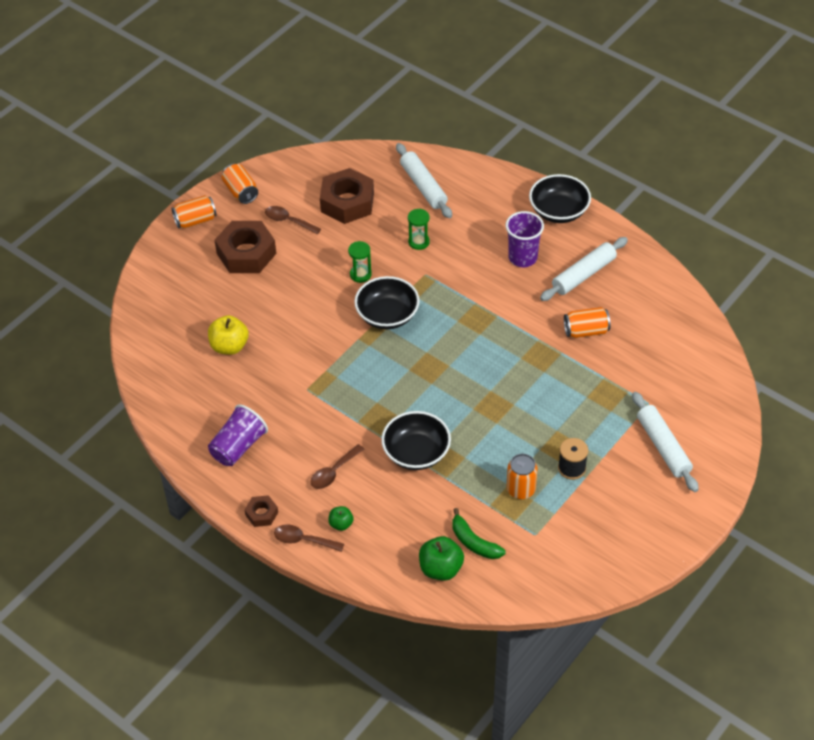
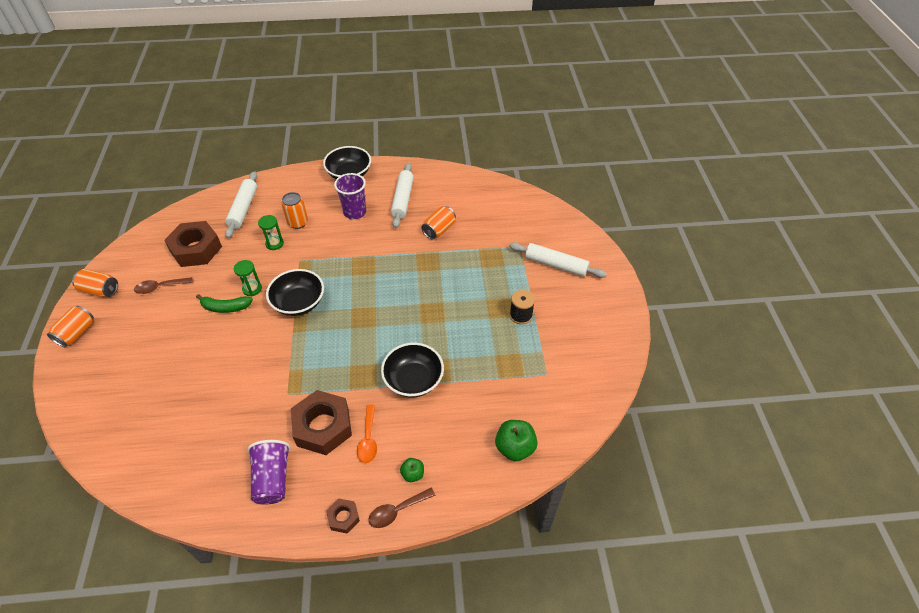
camera: 45 degrees left, 0 degrees up
yellow apple [208,315,249,355] -> none
brown nut [215,221,276,273] -> brown nut moved to [291,390,352,455]
brown spoon [310,444,365,489] -> orange spoon [357,404,377,463]
white rolling pin [396,143,452,218] -> white rolling pin turned 75 degrees clockwise [225,171,257,238]
green banana [452,508,506,559] -> green banana moved to [196,294,253,313]
orange can [507,454,538,499] -> orange can moved to [281,192,308,229]

